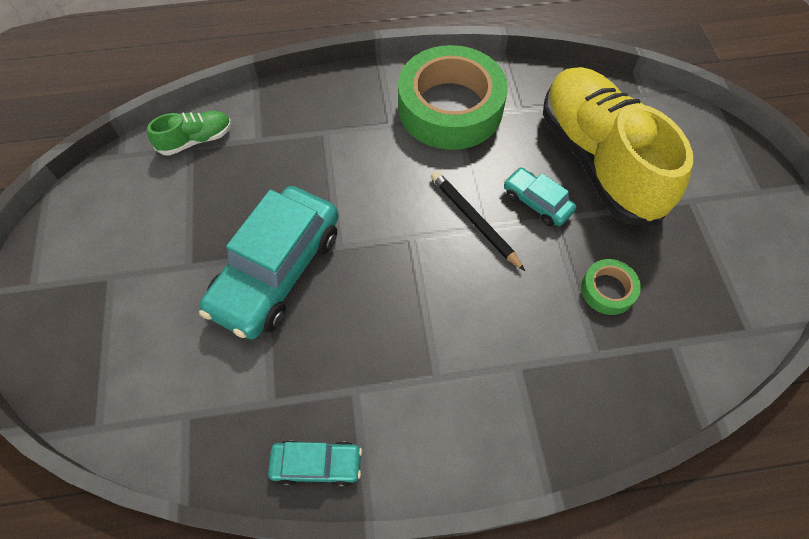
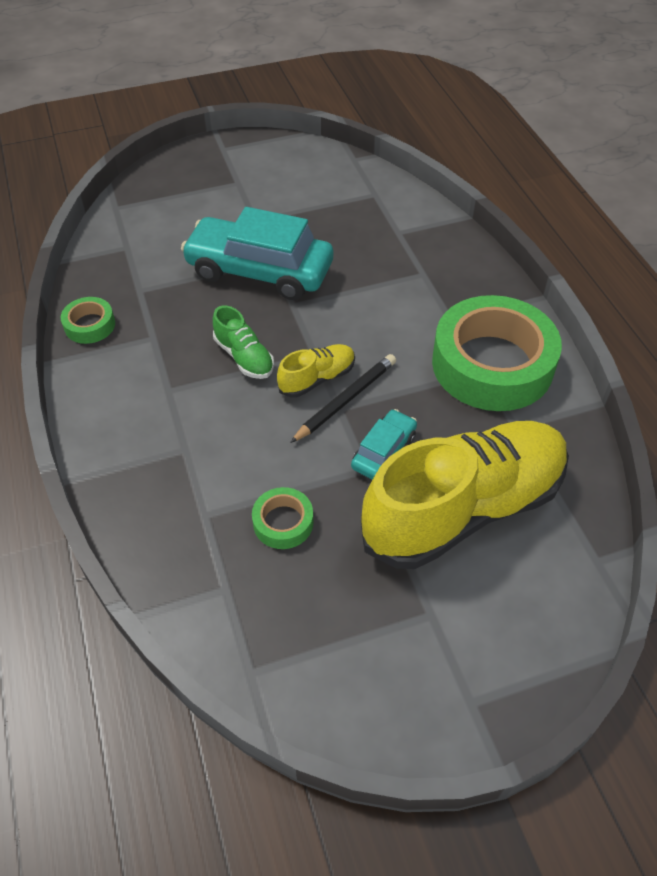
camera: 80 degrees right, 10 degrees down
green shoe [147,111,231,156] -> green shoe moved to [213,305,274,379]
turquoise car [268,440,362,487] -> green tape [61,297,115,344]
none -> yellow shoe [277,344,355,397]

